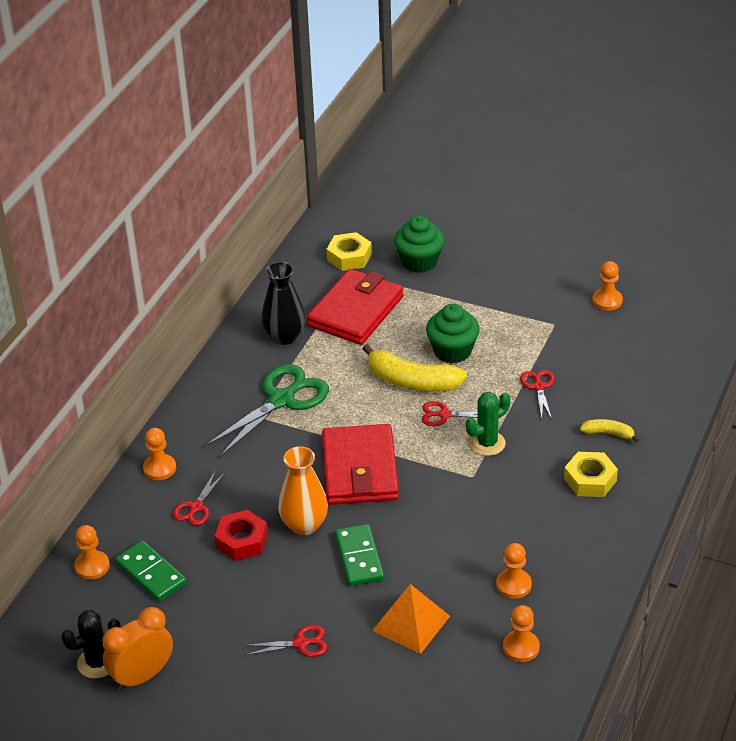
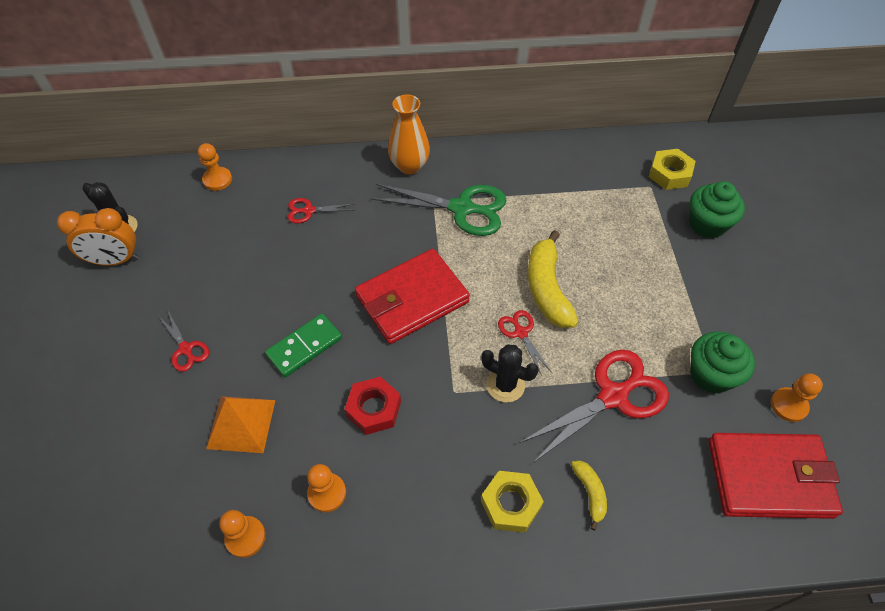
camera: 60 degrees right, 15 degrees up
orange clock [103,607,173,691] -> orange clock turned 150 degrees clockwise [57,208,139,266]
green domino [115,541,186,601] -> none
orange pawn [143,428,176,480] -> none
red nut [215,510,268,561] -> red nut moved to [345,377,401,435]
black vase [261,262,306,345] -> none
orange vase [278,447,328,535] -> orange vase moved to [388,94,430,174]
red wallet [306,269,404,345] -> red wallet moved to [709,433,843,519]
green cupcake [426,304,480,364] -> green cupcake moved to [690,331,755,394]
green cactus [466,392,510,456] -> black cactus [481,344,539,402]
red scissors [520,370,555,419] -> red scissors [518,350,669,463], size x2.01

